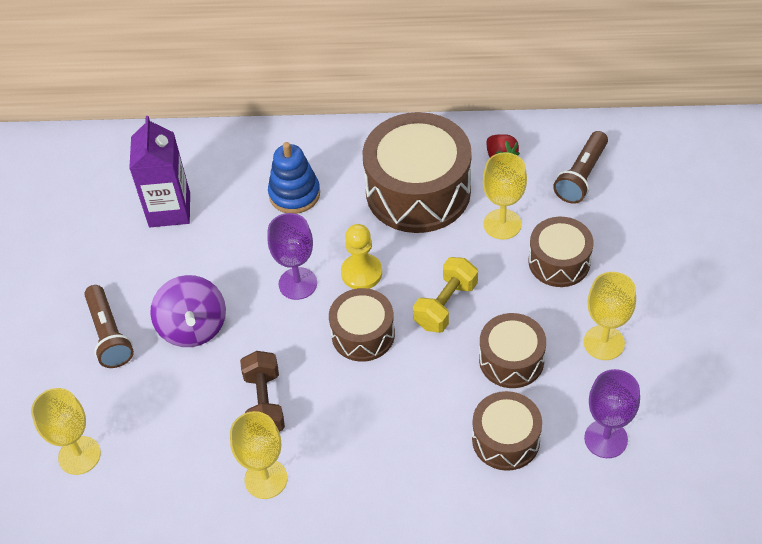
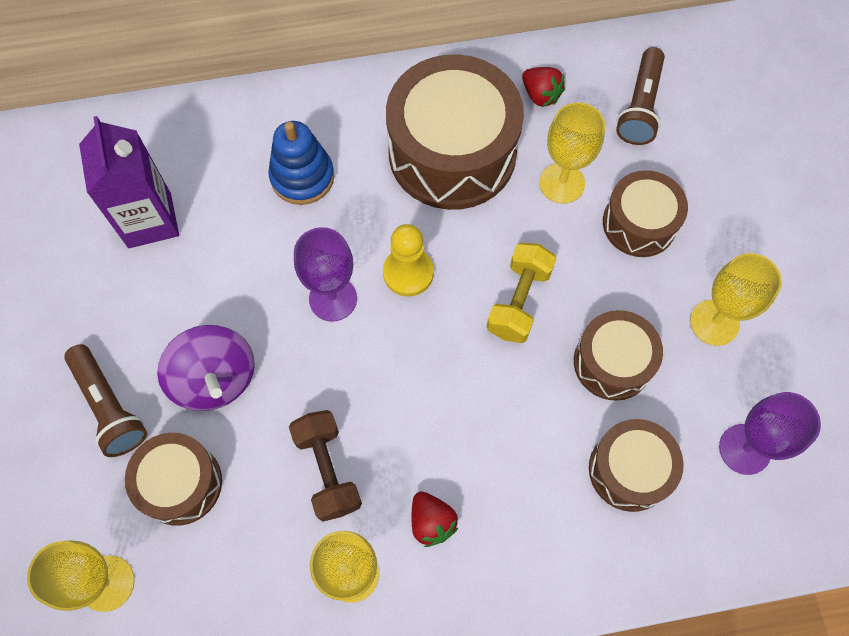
camera: 15 degrees left, 15 degrees up
brown drum [329,288,395,362] -> brown drum moved to [125,433,222,526]
none -> red strawberry [412,491,458,547]

